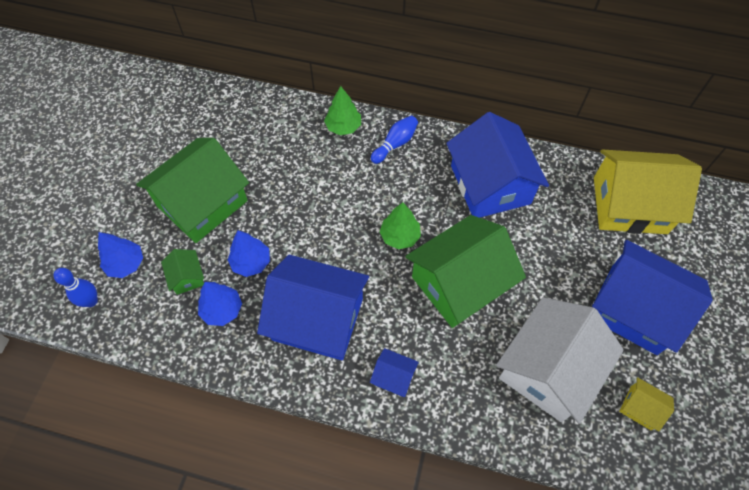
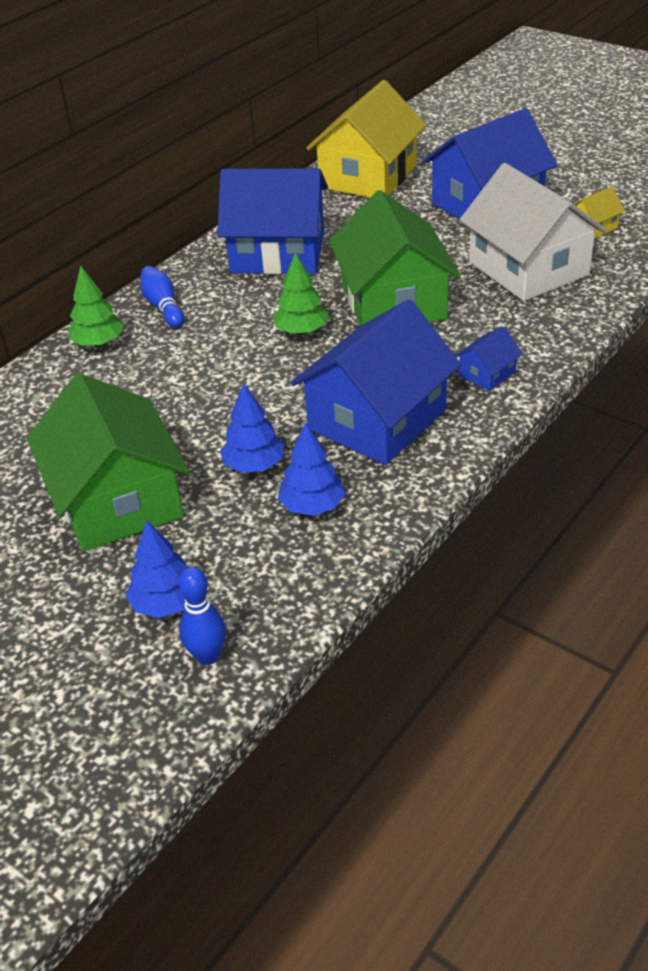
camera: 65 degrees left, 20 degrees down
green house [161,249,204,295] -> none

